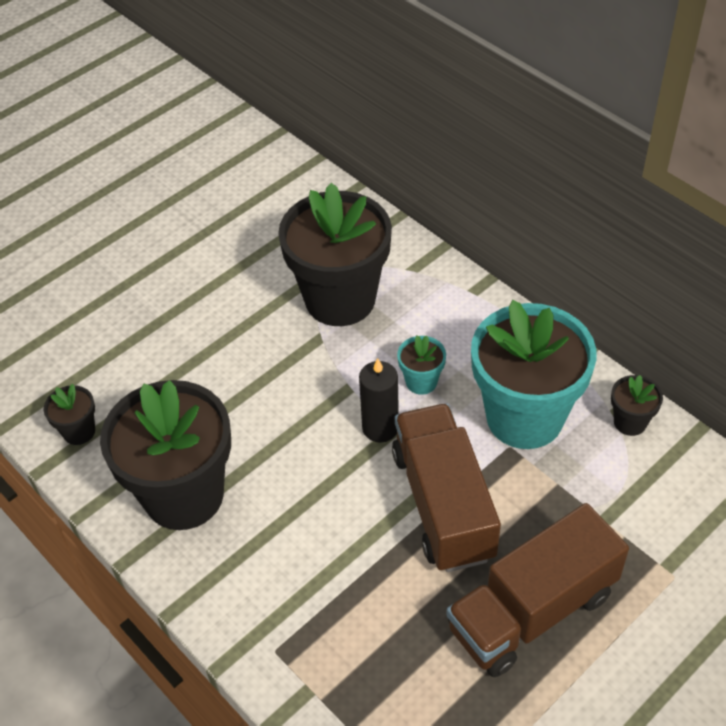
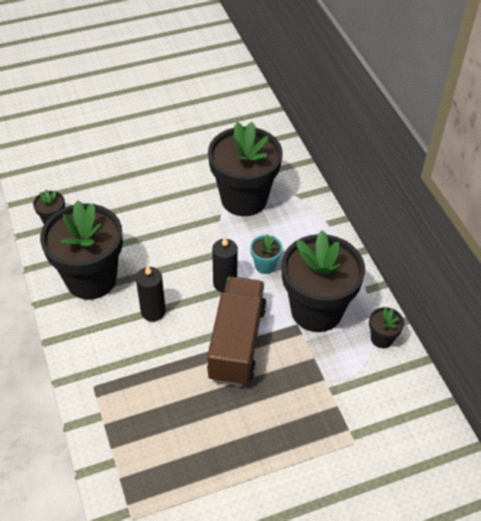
camera: 20 degrees right, 0 degrees up
brown truck [446,503,629,677] -> none
turquoise flower pot [471,300,597,449] -> black flower pot [282,230,365,332]
none -> black candle [136,265,166,322]

